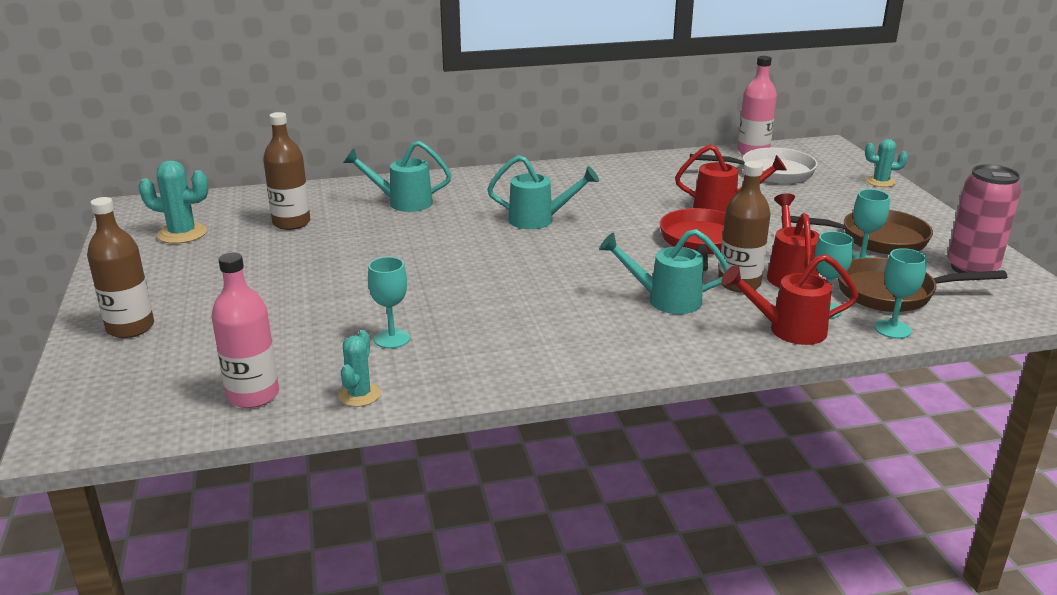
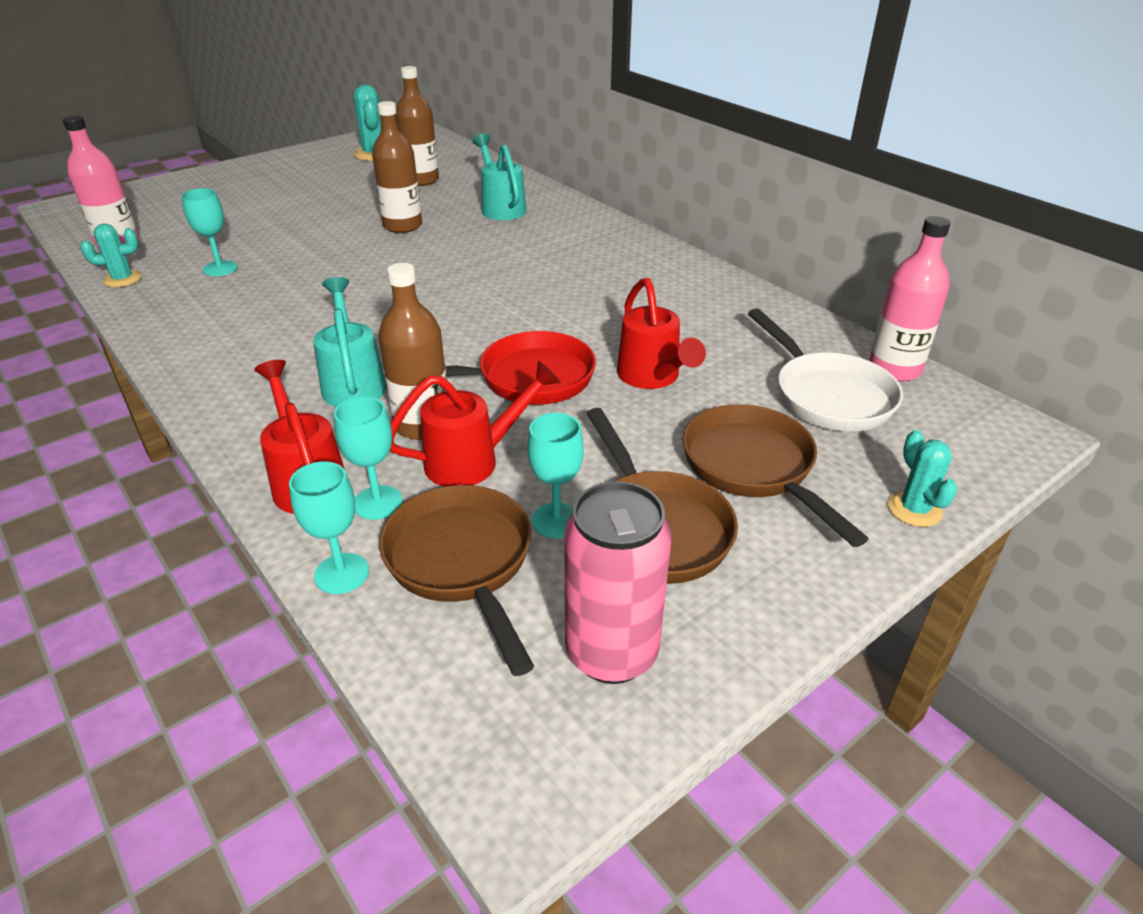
camera: 65 degrees right, 10 degrees up
brown bottle [87,197,154,338] -> brown bottle moved to [372,101,422,233]
turquoise watering can [487,155,599,229] -> none
none -> brown pan [682,404,868,547]

